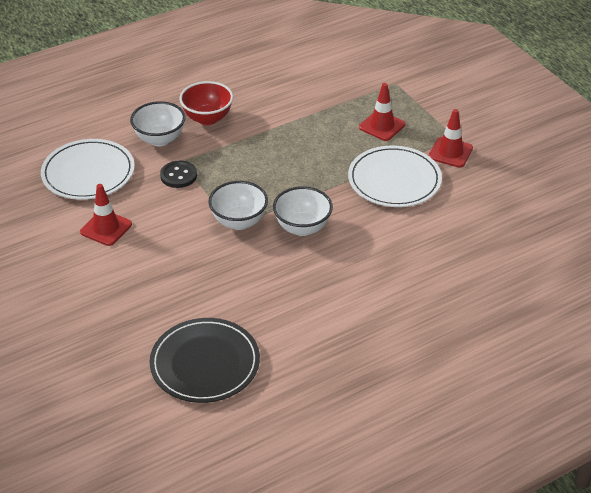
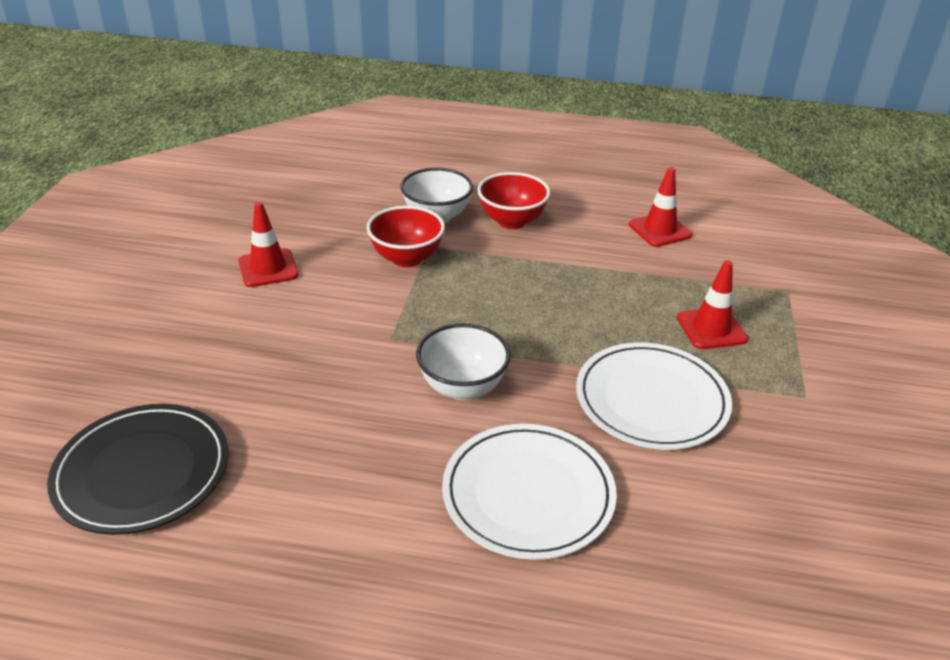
camera: 40 degrees right, 5 degrees down
white plate [41,139,135,200] -> white plate moved to [442,424,617,560]
black button [160,161,197,188] -> red bowl [367,206,445,267]
white bowl [208,181,268,230] -> none
red traffic cone [429,109,473,168] -> red traffic cone moved to [629,167,692,247]

